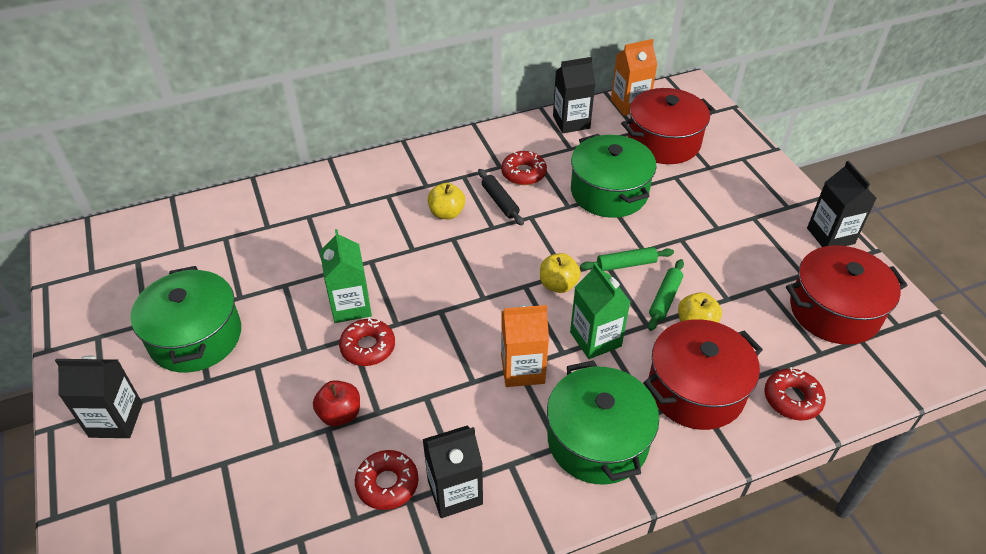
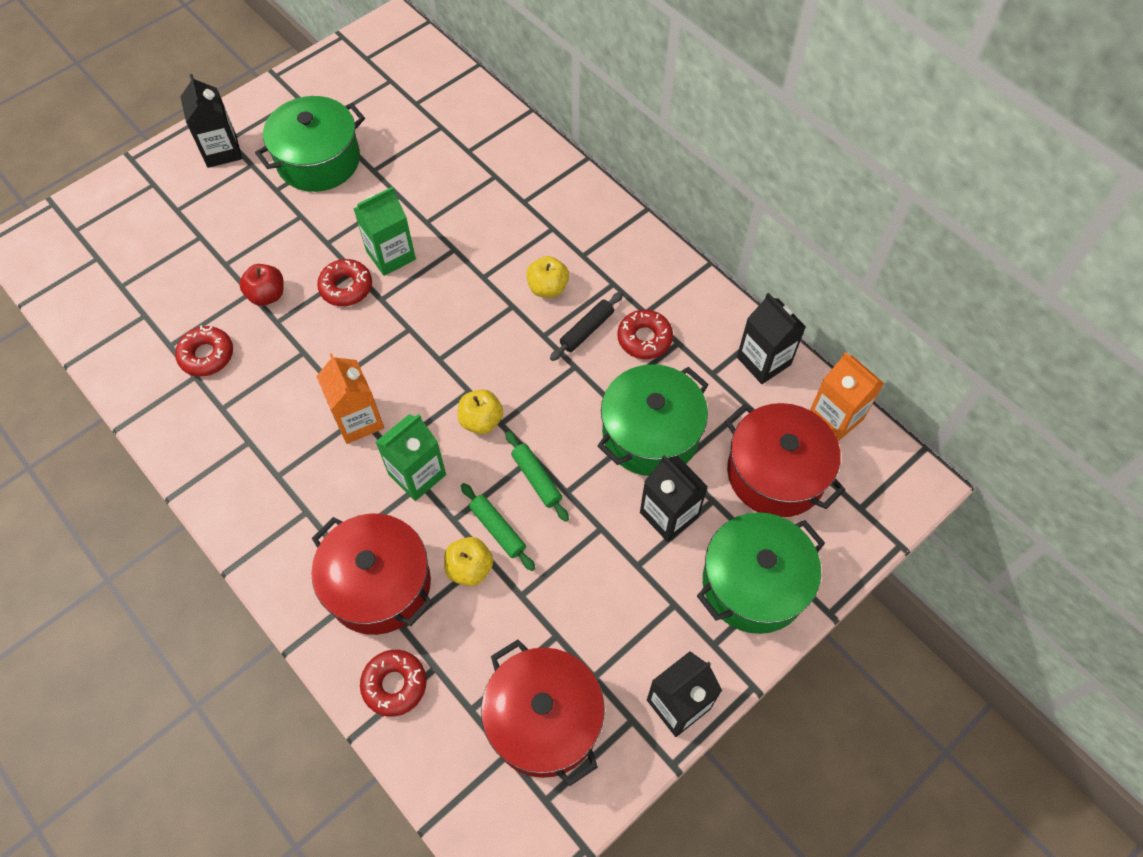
camera: 70 degrees right, 15 degrees up
black carton [423,426,483,518] -> black carton moved to [640,455,708,542]
green pot [547,360,659,485] -> green pot moved to [697,512,825,634]
green rolling pin [648,259,684,331] -> green rolling pin turned 45 degrees clockwise [461,483,535,571]

